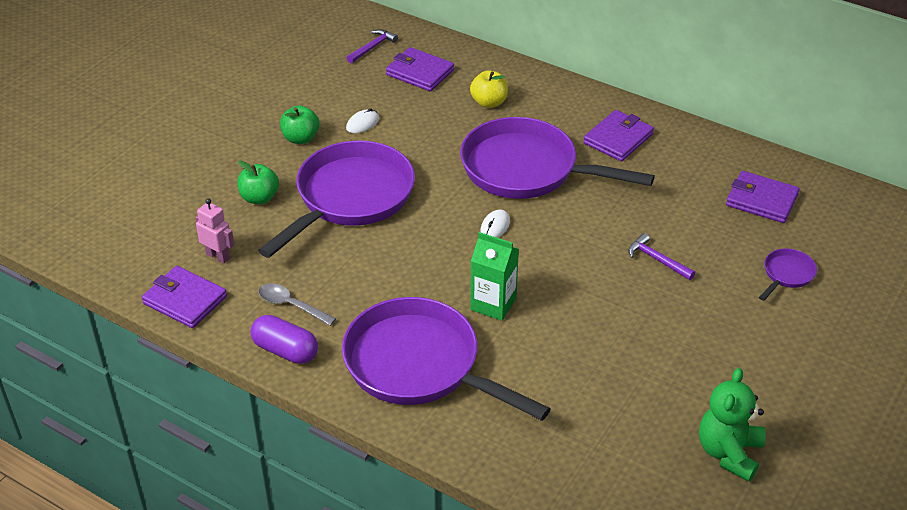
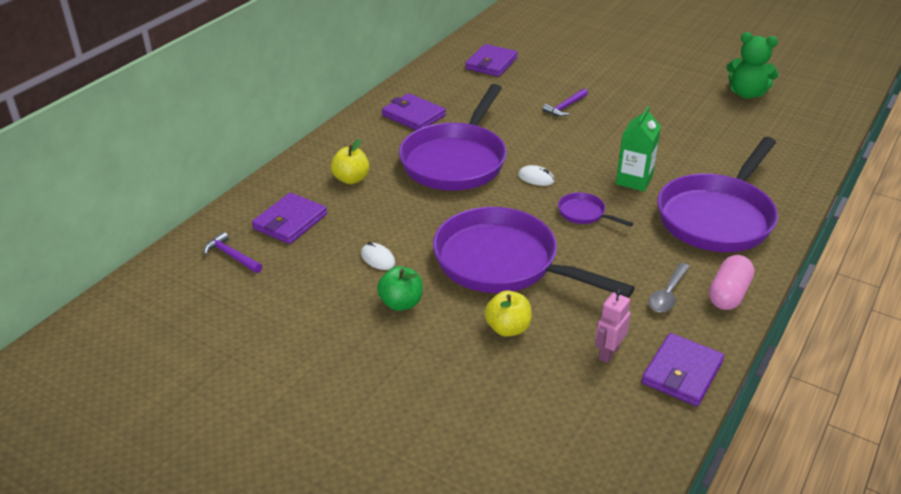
camera: 90 degrees left, 5 degrees down
green apple [237,161,279,204] -> yellow apple [484,291,532,337]
purple capsule [250,315,318,364] -> pink capsule [709,255,755,310]
purple pan [759,248,817,301] -> purple pan moved to [558,192,633,227]

